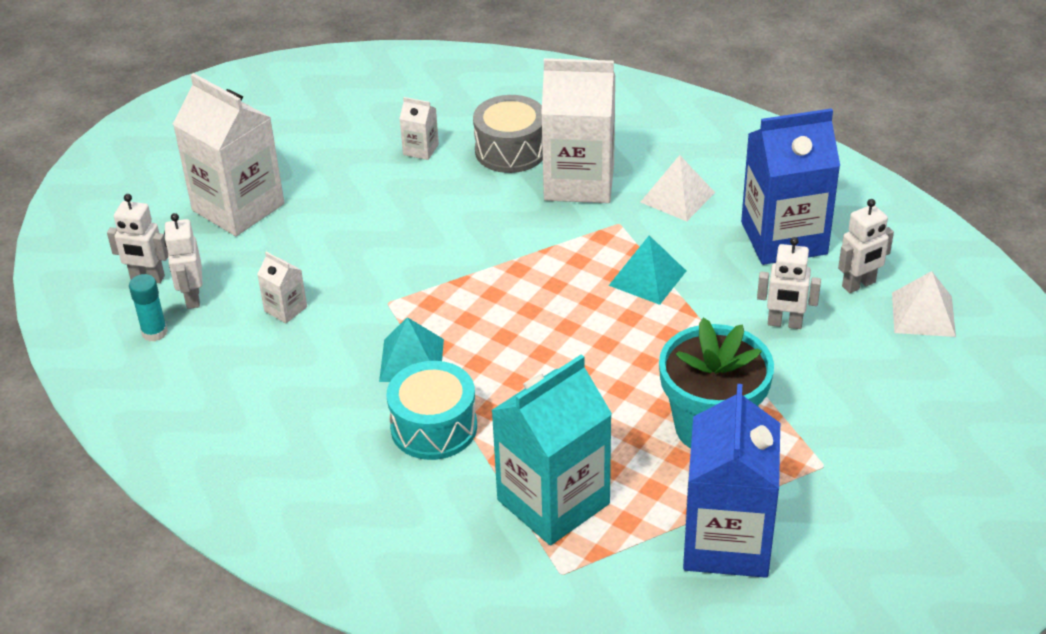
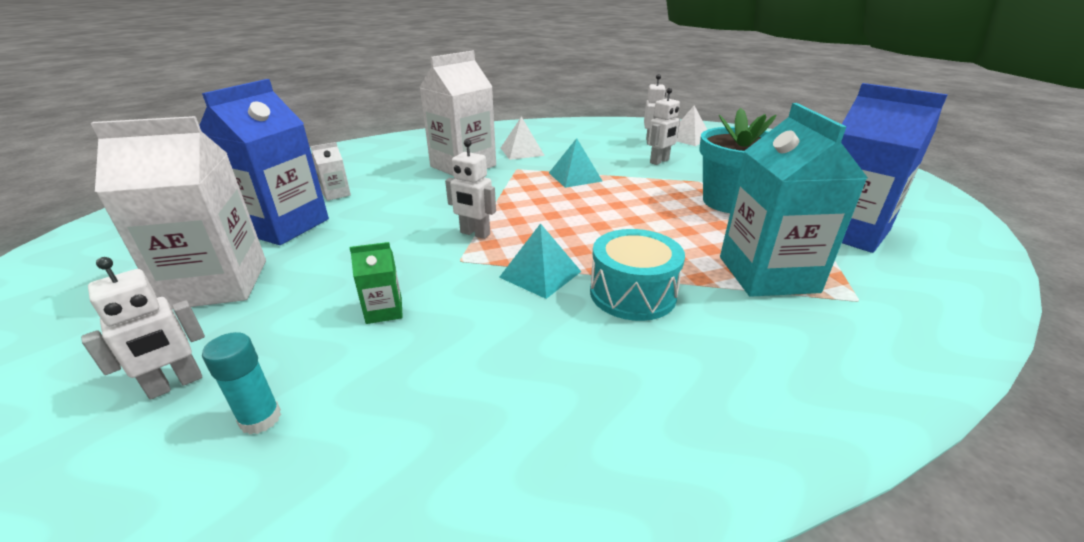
camera: 55 degrees left, 10 degrees down
white robot [164,213,202,309] -> white robot moved to [445,139,496,239]
white carton [257,252,307,323] -> green carton [349,242,403,324]
grey drum [473,95,543,173] -> none
blue carton [741,108,840,265] -> blue carton moved to [199,79,329,245]

